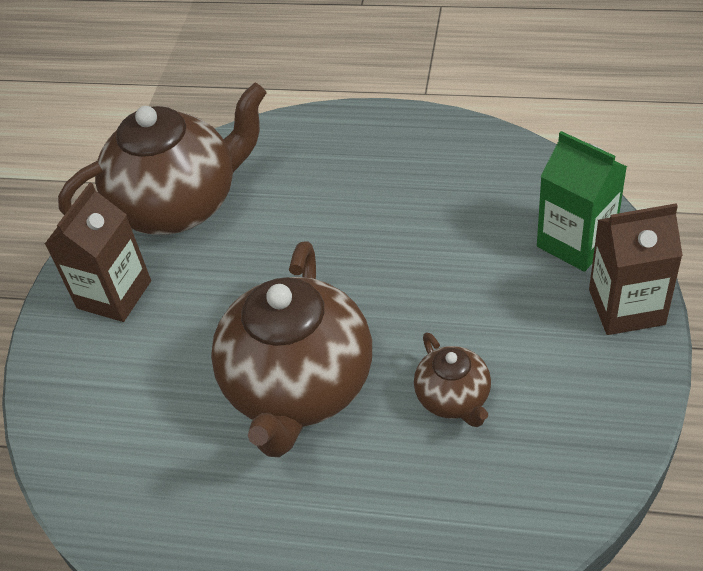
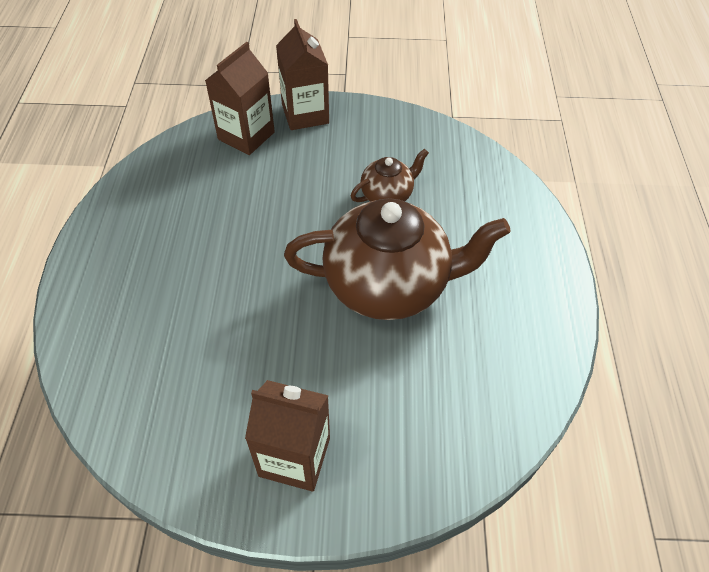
camera: 105 degrees left, 5 degrees up
brown teapot [58,82,267,235] -> none
green carton [537,131,627,272] -> brown carton [205,42,275,155]

